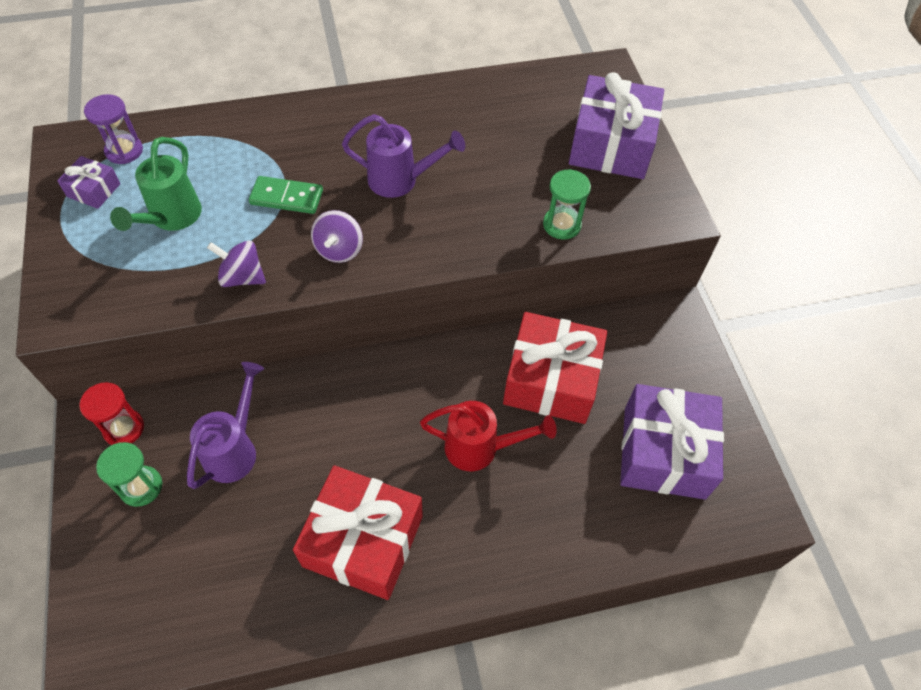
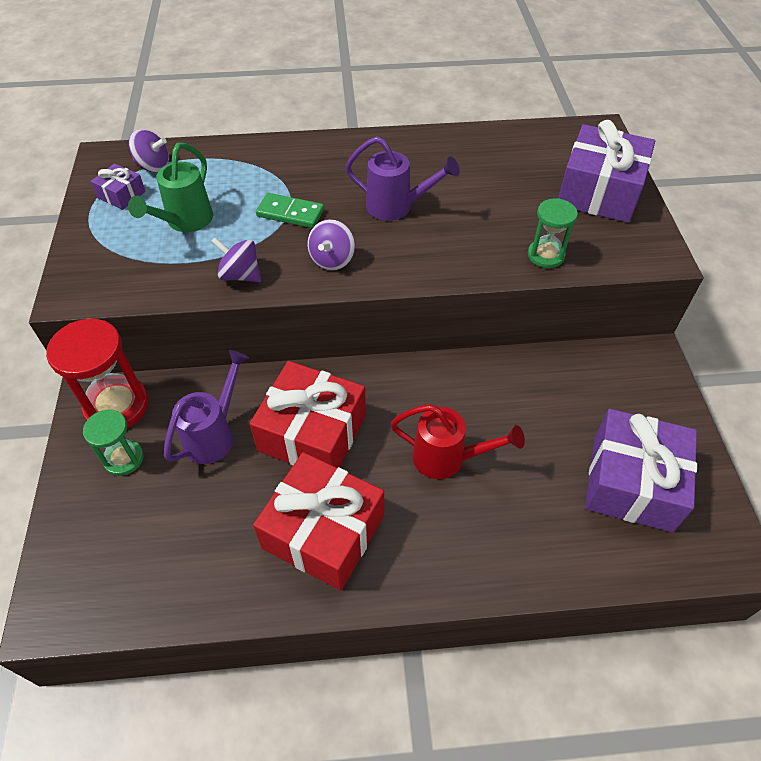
camera: 10 degrees right, 5 degrees down
red hourglass [79,382,144,445] -> red hourglass [46,319,149,428], size x1.70
purple hourglass [84,94,143,164] -> purple spinning top [129,129,169,172]
red gift [503,312,607,424] -> red gift moved to [249,361,366,468]

